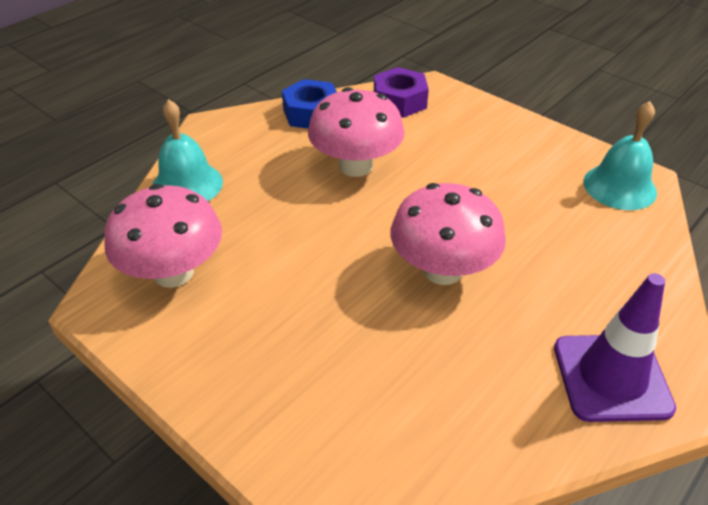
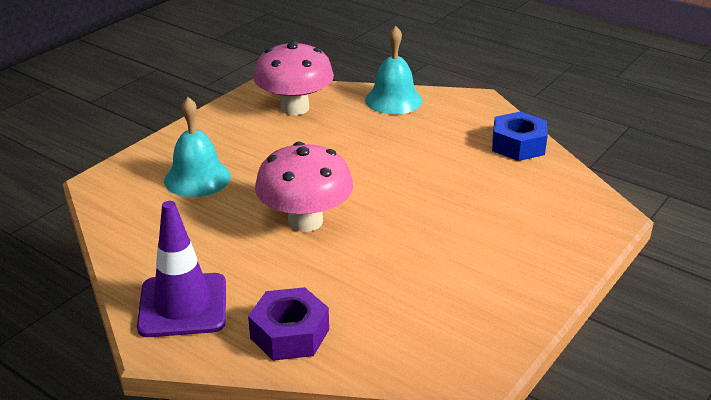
camera: 85 degrees right, 10 degrees down
pink mushroom [308,87,405,177] -> none
purple nut [374,67,429,118] -> purple nut moved to [248,287,329,361]
turquoise bell [584,101,657,210] -> turquoise bell moved to [164,97,231,197]

